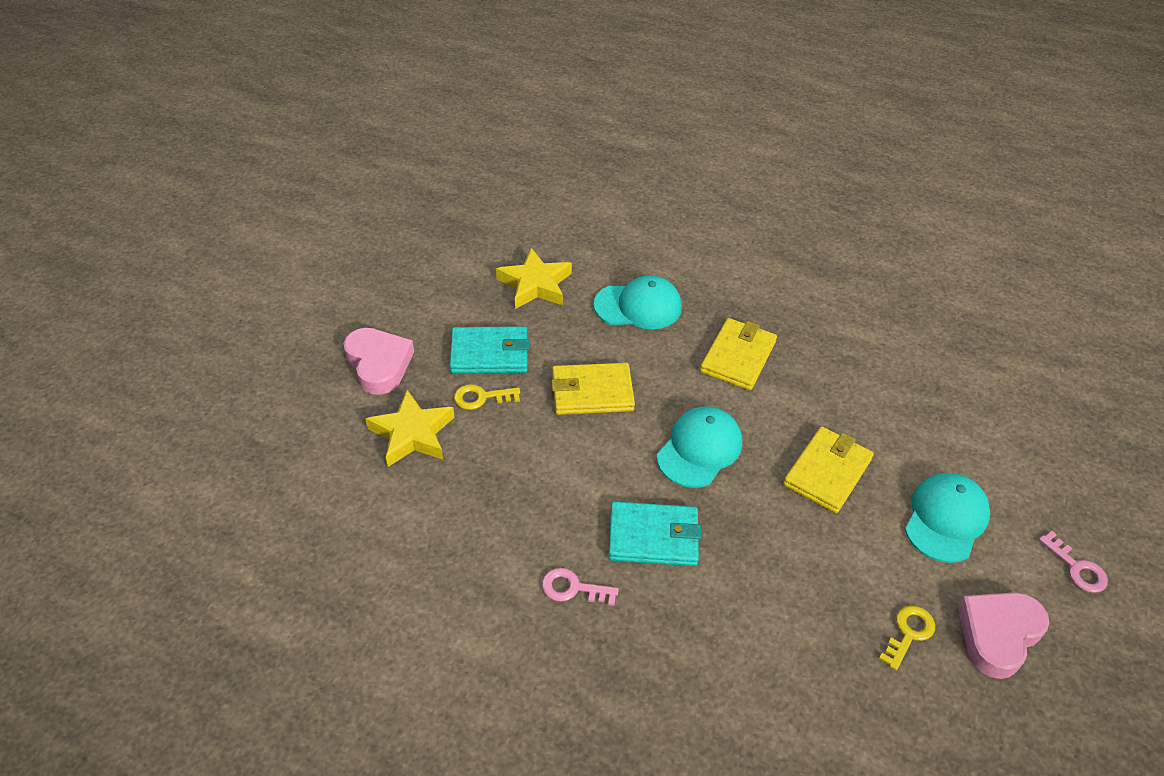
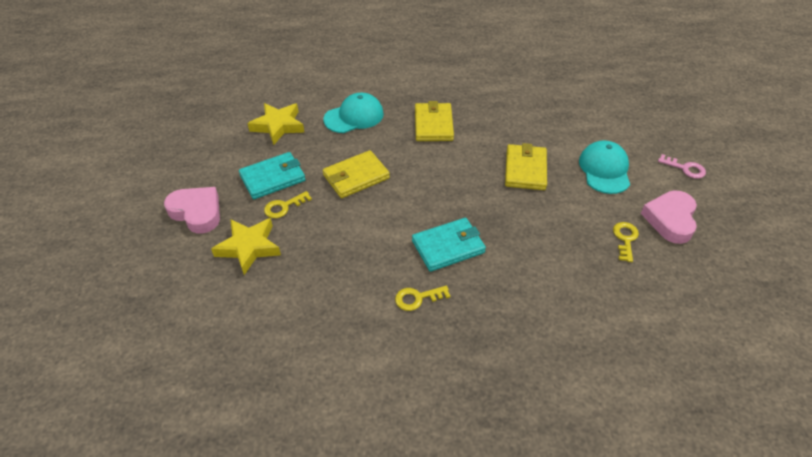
camera: 25 degrees left, 0 degrees up
pink key [542,568,619,606] -> yellow key [395,286,450,311]
turquoise cap [657,406,742,488] -> none

